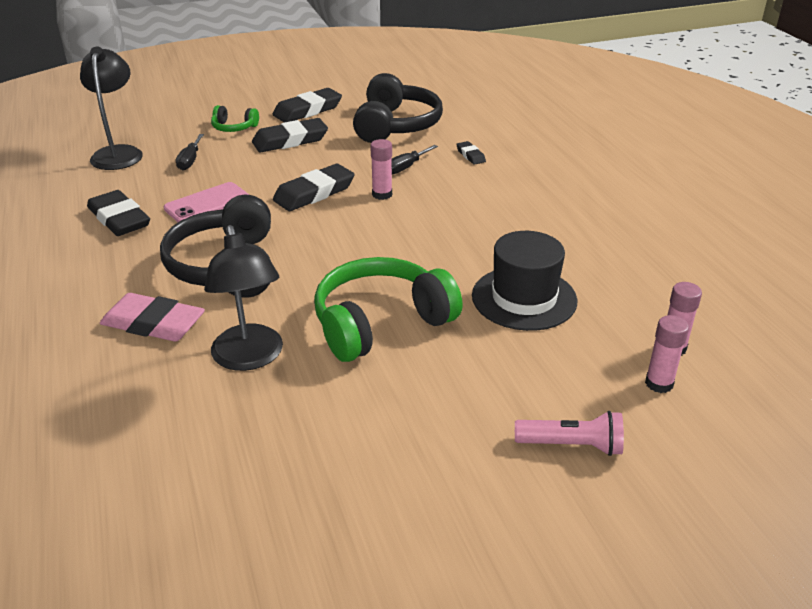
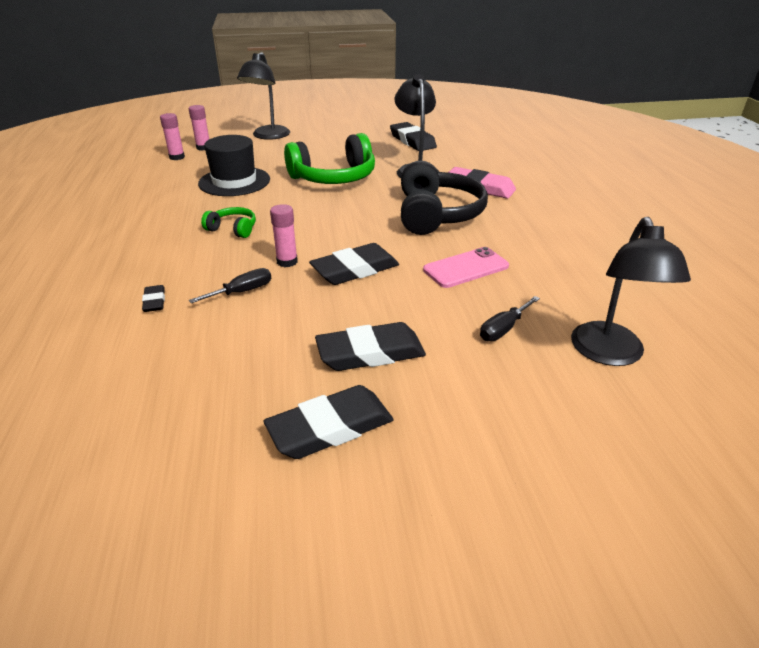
camera: 170 degrees left, 0 degrees up
black eraser [87,190,150,236] -> black eraser moved to [390,122,437,151]
black screwdriver [176,134,204,171] -> black screwdriver turned 150 degrees counterclockwise [480,296,540,341]
green headphones [211,105,259,132] -> green headphones moved to [201,207,256,238]
black headphones [353,73,443,143] -> none
pink flashlight [515,411,624,456] -> black lamp [237,52,290,140]

